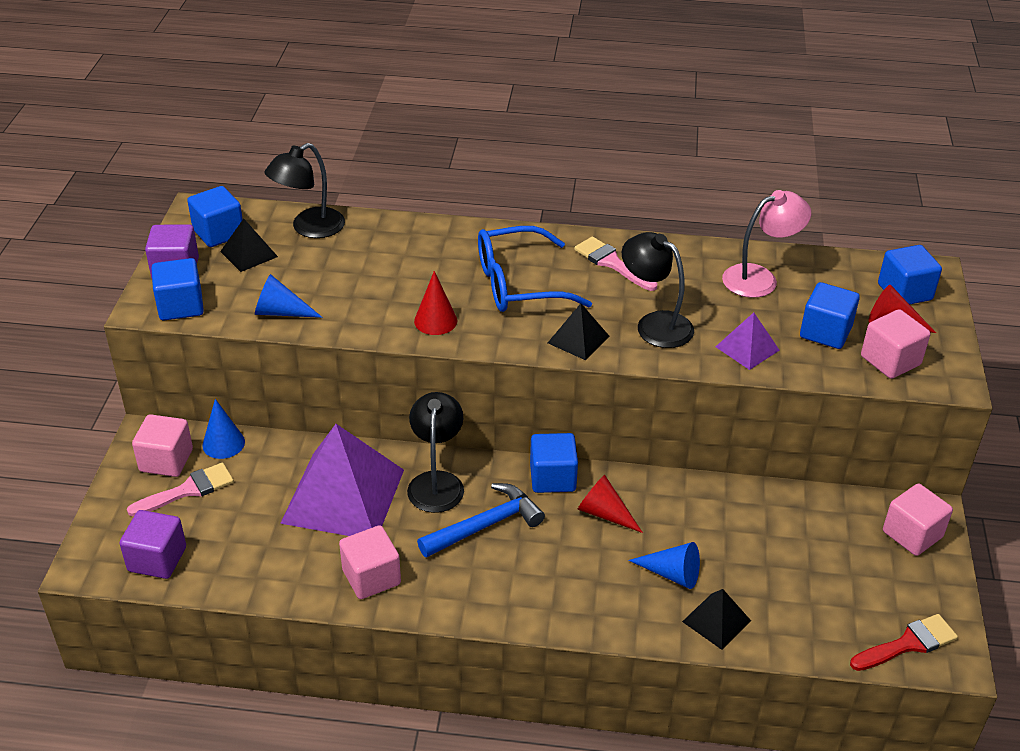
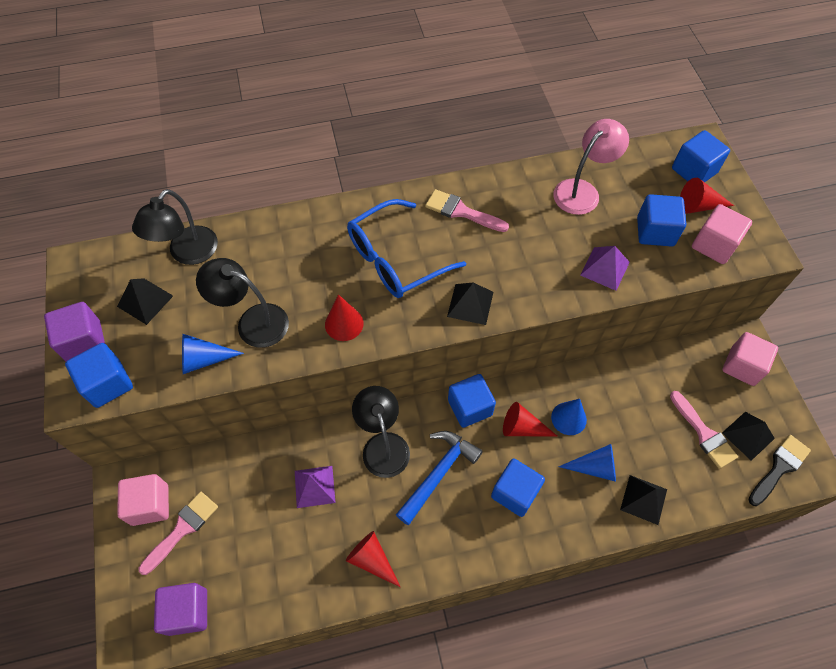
camera: 20 degrees left, 20 degrees up
blue cube [187,186,243,247] -> blue cube moved to [491,459,545,517]
blue cone [202,399,245,459] -> blue cone moved to [551,399,587,435]
purple pyramid [280,424,404,536] -> purple pyramid [295,466,335,508], size x0.46
pink cube [339,525,401,599] -> red cone [346,531,400,587]
black lamp [622,232,694,348] -> black lamp moved to [196,258,289,348]
red brush [850,614,958,671] -> black brush [748,435,811,506]
none -> pink brush [670,391,738,469]
none -> black pyramid [722,412,775,461]

